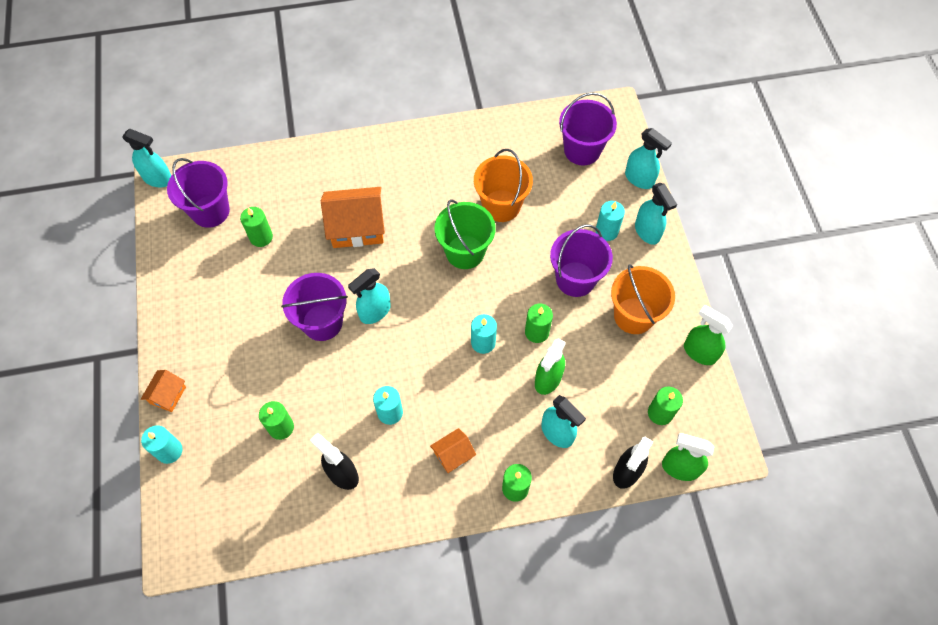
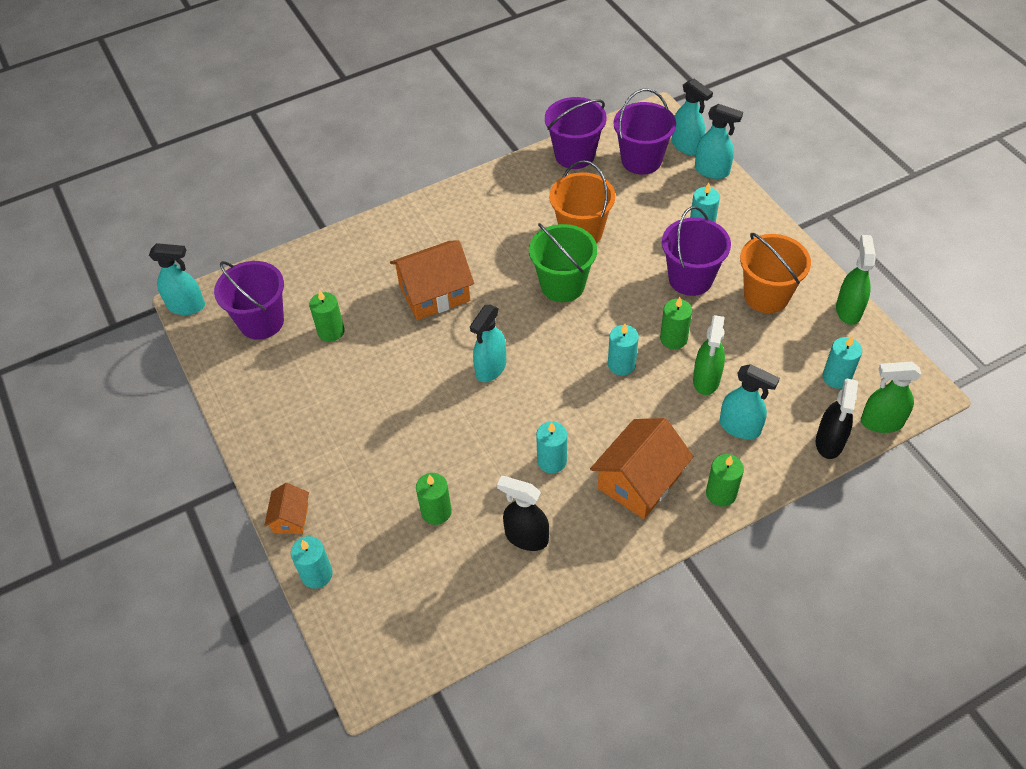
camera: 15 degrees left, 10 degrees down
purple bucket [281,273,348,341] -> purple bucket moved to [545,97,607,169]
orange house [430,428,476,473] -> orange house [590,418,694,519], size x1.90
turquoise spray bottle [635,183,677,245] -> turquoise spray bottle moved to [672,79,713,155]
green candle [648,387,683,425] -> turquoise candle [823,336,862,389]
green spray bottle [684,305,733,365] -> green spray bottle turned 75 degrees clockwise [836,235,876,325]

